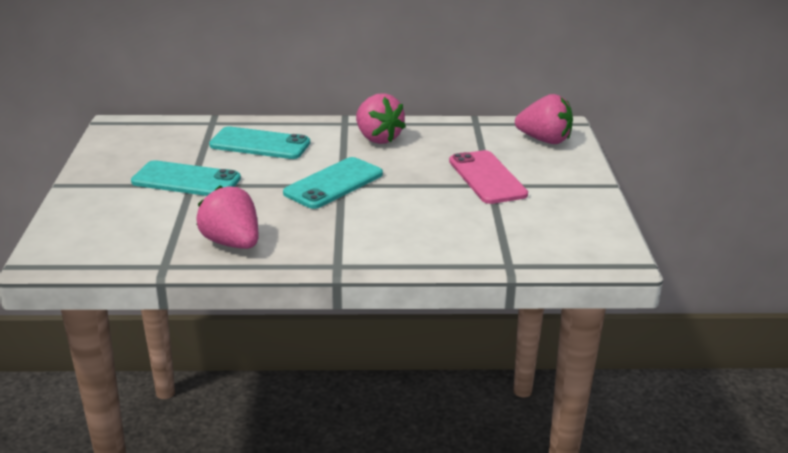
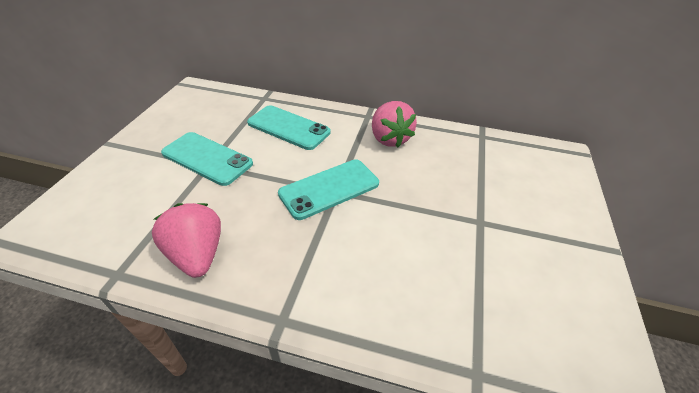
camera: 15 degrees right, 15 degrees up
pink phone [449,150,528,204] -> none
pink strawberry [515,94,573,144] -> none

